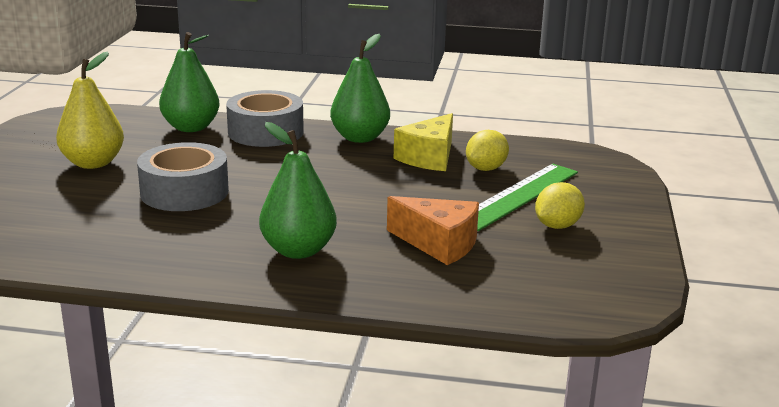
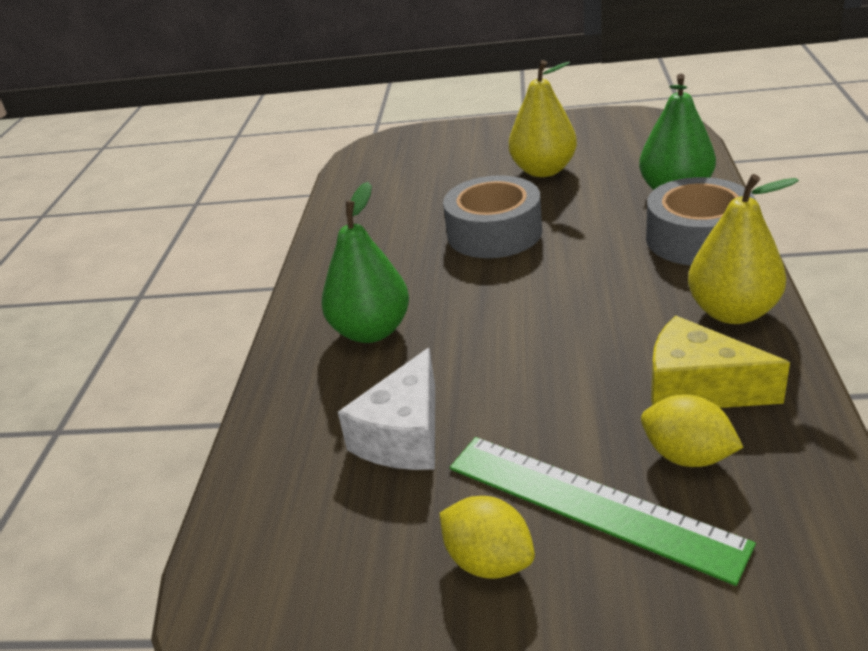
camera: 90 degrees right, 10 degrees up
green pear [330,34,390,143] -> yellow pear [688,174,799,324]
orange cheese [387,196,479,265] -> white cheese [338,348,435,470]

